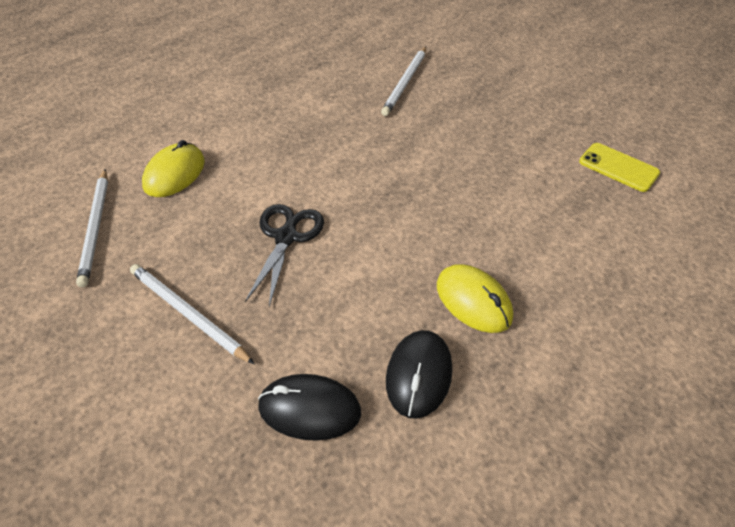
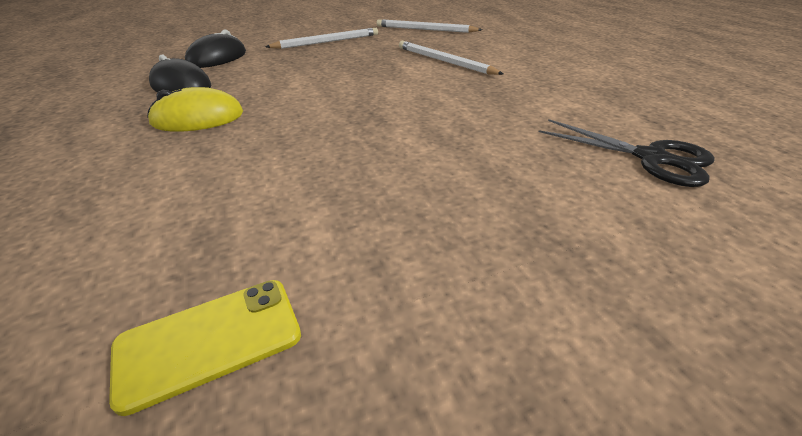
camera: 115 degrees right, 10 degrees down
yellow mouse [142,140,205,197] -> none
black scissors [245,204,324,307] -> black scissors moved to [539,119,715,187]
white pencil [381,47,426,116] -> white pencil moved to [399,41,503,75]

